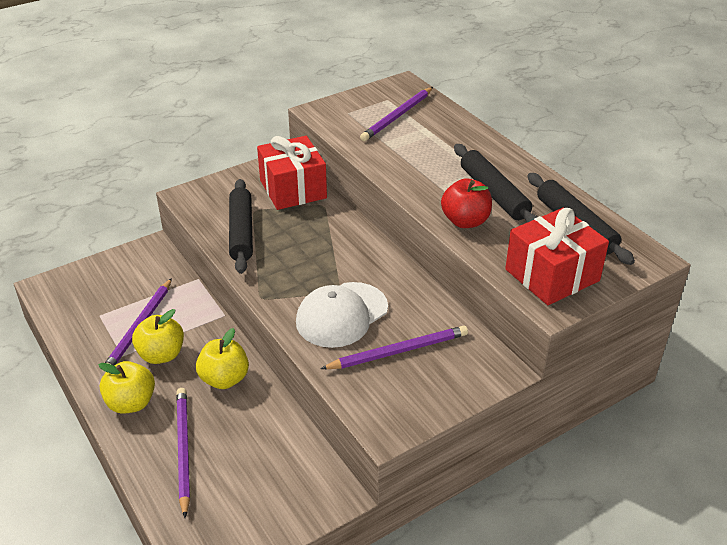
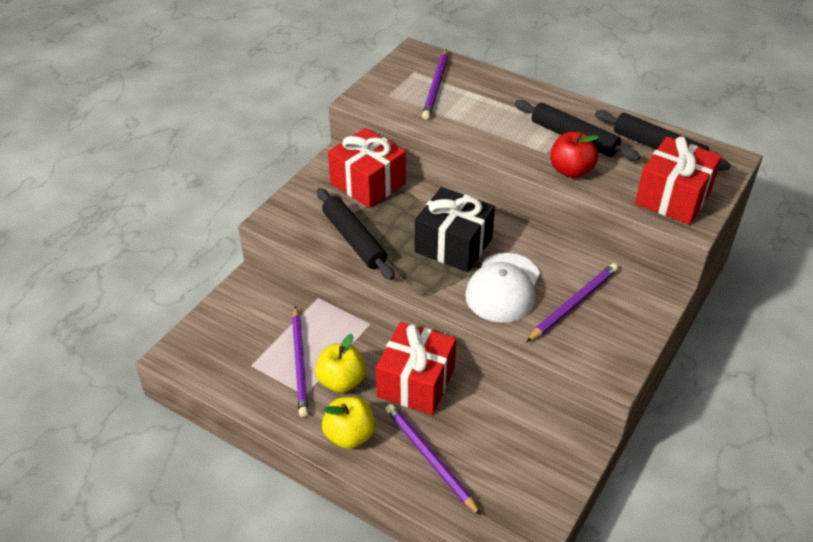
camera: 25 degrees left, 5 degrees up
yellow apple [196,328,249,389] -> red gift [376,322,456,415]
none -> black gift [415,187,495,272]

